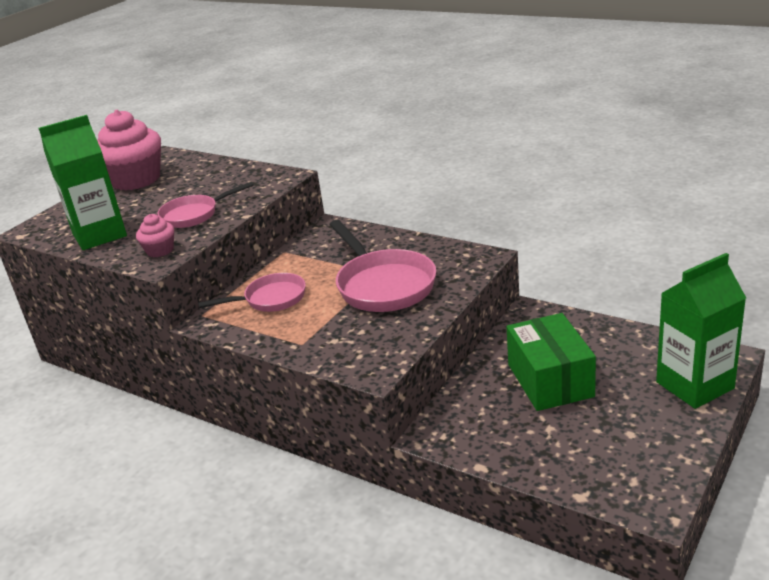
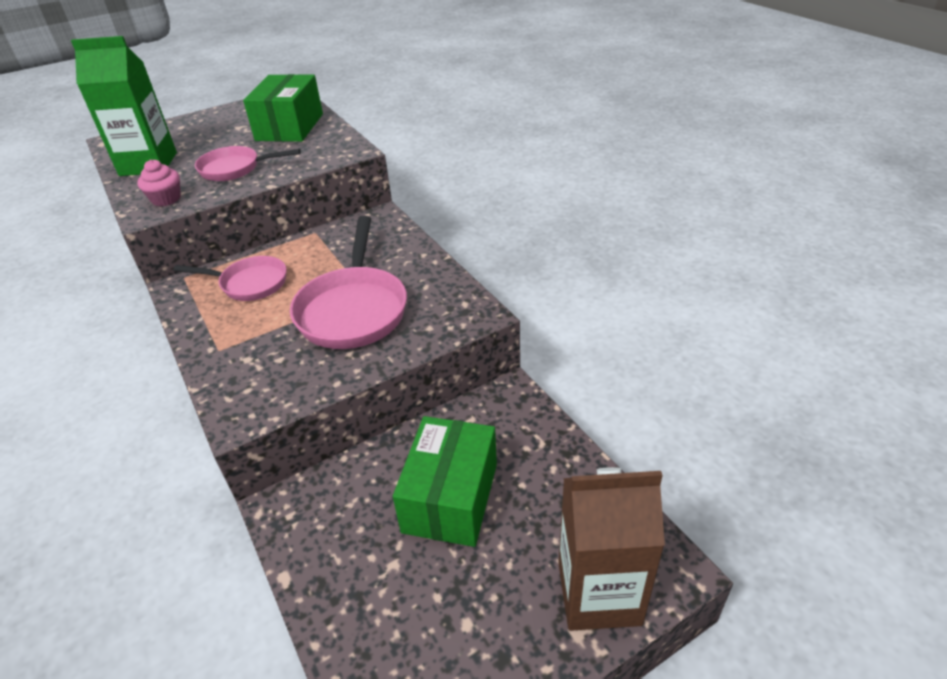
camera: 25 degrees right, 10 degrees up
pink cupcake [97,110,161,191] -> none
green carton [656,253,746,409] -> brown carton [558,467,665,631]
none -> green box [243,74,323,142]

